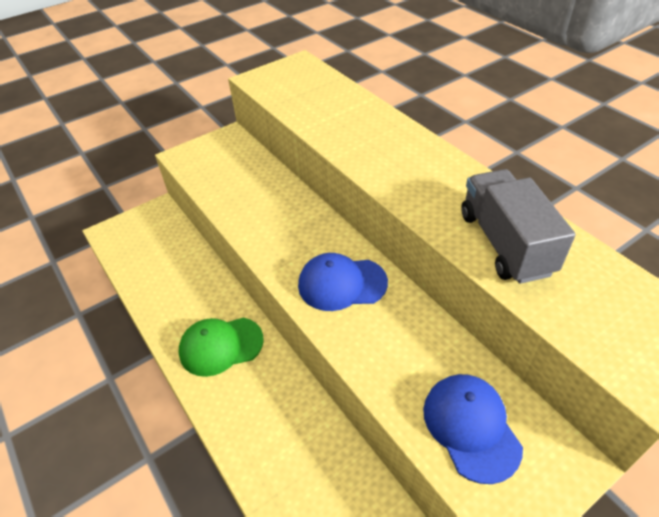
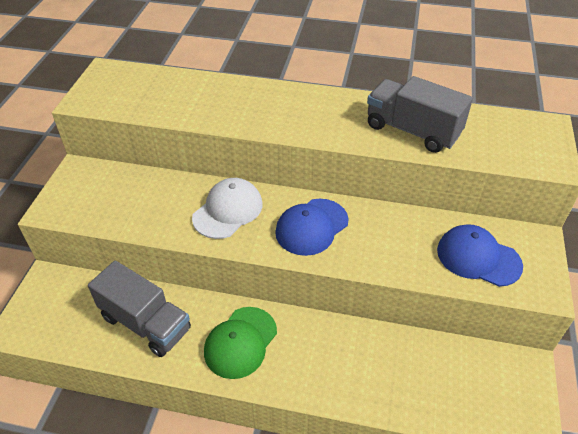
camera: 45 degrees left, 0 degrees up
none -> grey truck [88,261,191,357]
none -> white cap [192,178,262,239]

